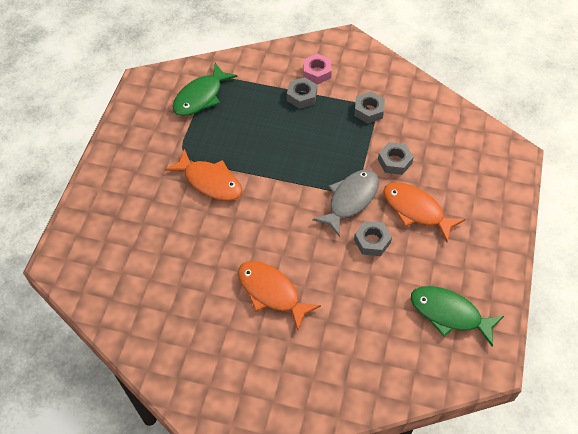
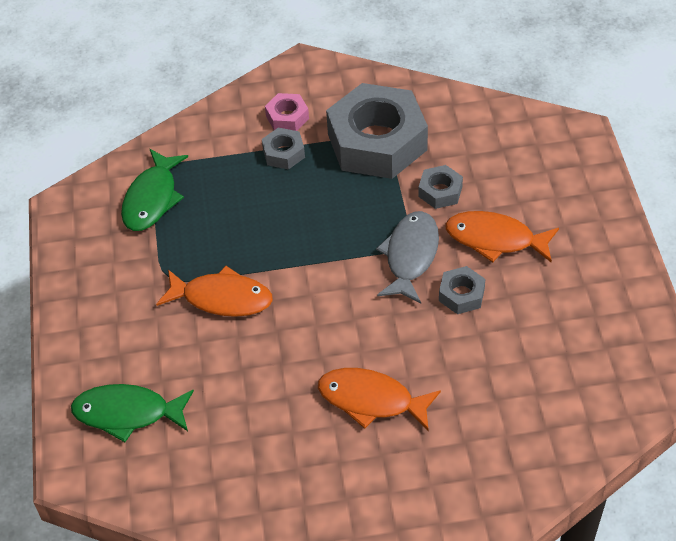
camera: 20 degrees left, 5 degrees down
grey nut [354,91,385,123] -> grey nut [326,83,428,179], size x2.30
green fish [411,286,504,347] -> green fish moved to [71,384,194,442]

